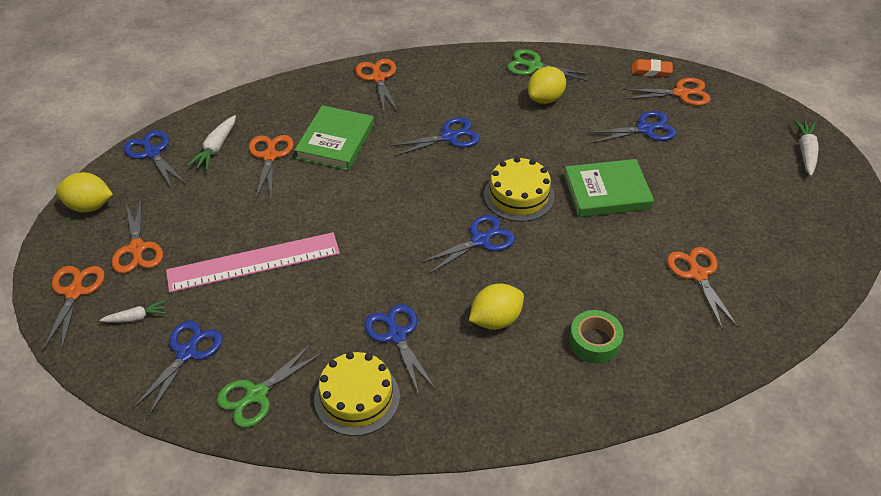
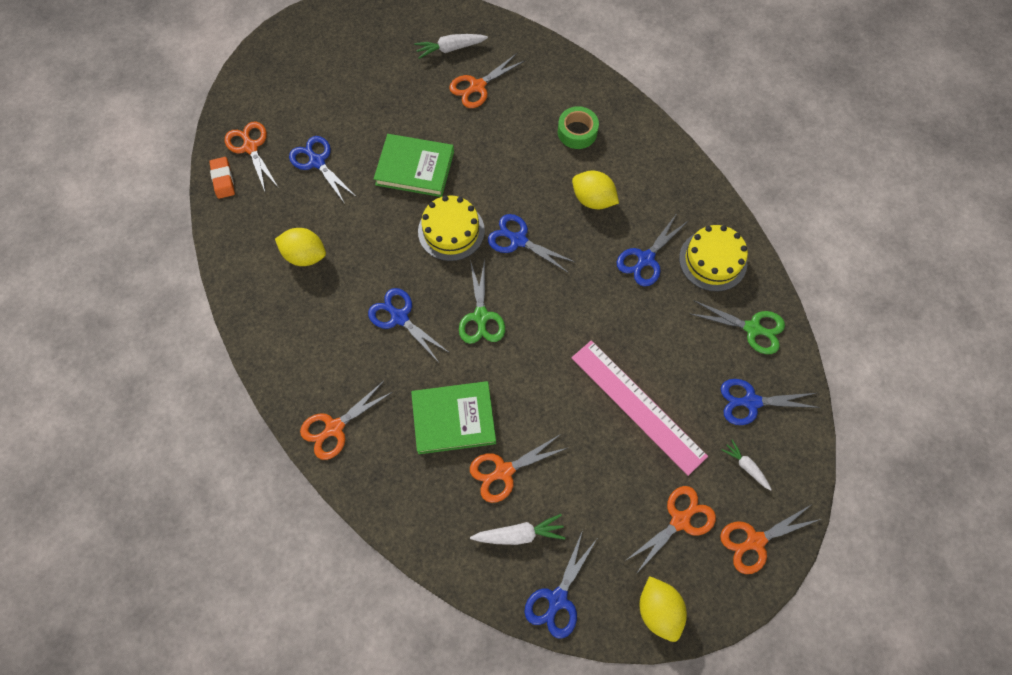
camera: 115 degrees left, 20 degrees up
green scissors [507,49,591,81] -> green scissors moved to [459,259,505,344]
green book [564,159,654,217] -> green book turned 45 degrees counterclockwise [374,134,454,197]
white carrot [794,119,819,176] -> white carrot moved to [414,34,488,59]

